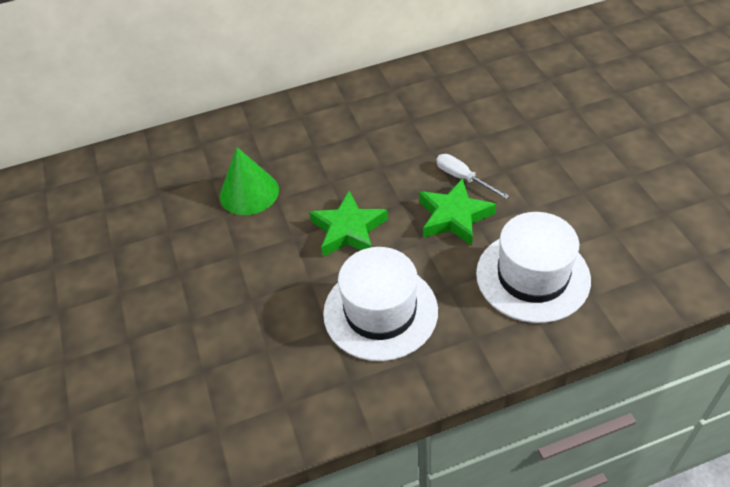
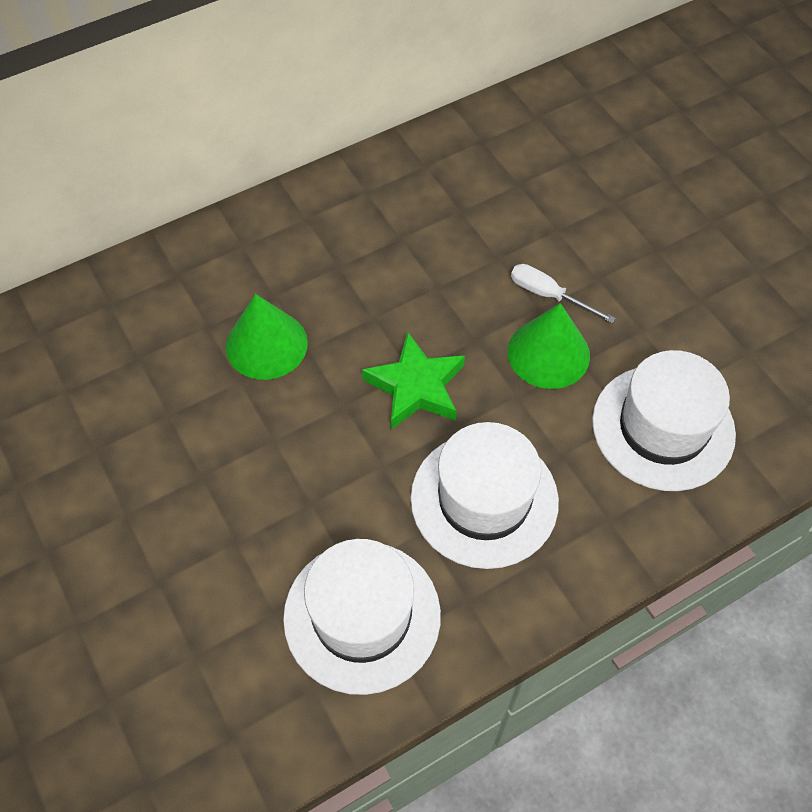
camera: 15 degrees left, 10 degrees up
green star [419,178,496,246] -> green cone [508,303,590,389]
none -> white hat [283,539,441,695]

